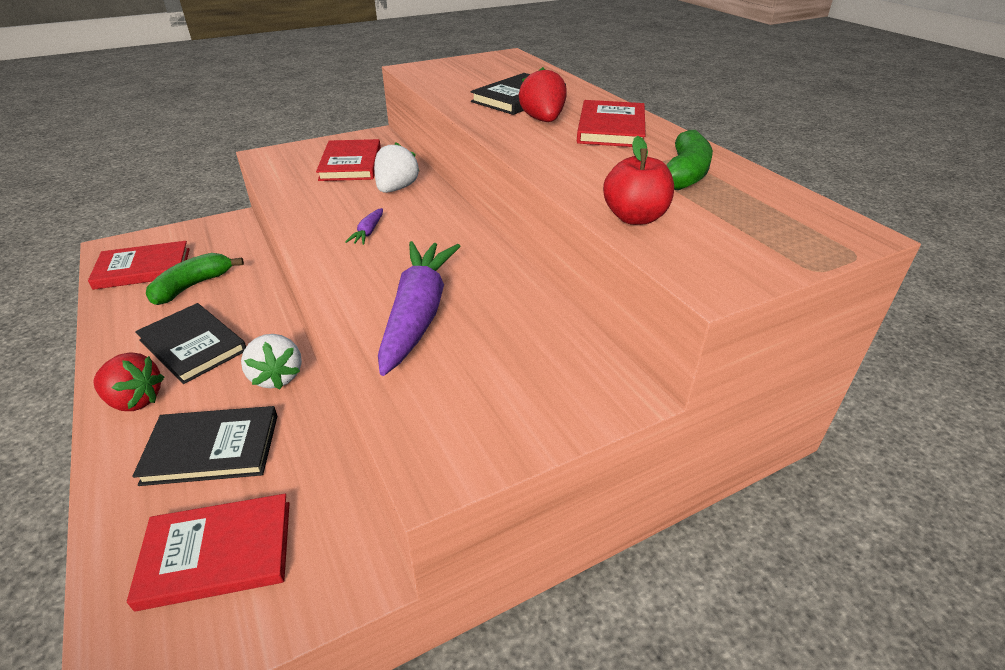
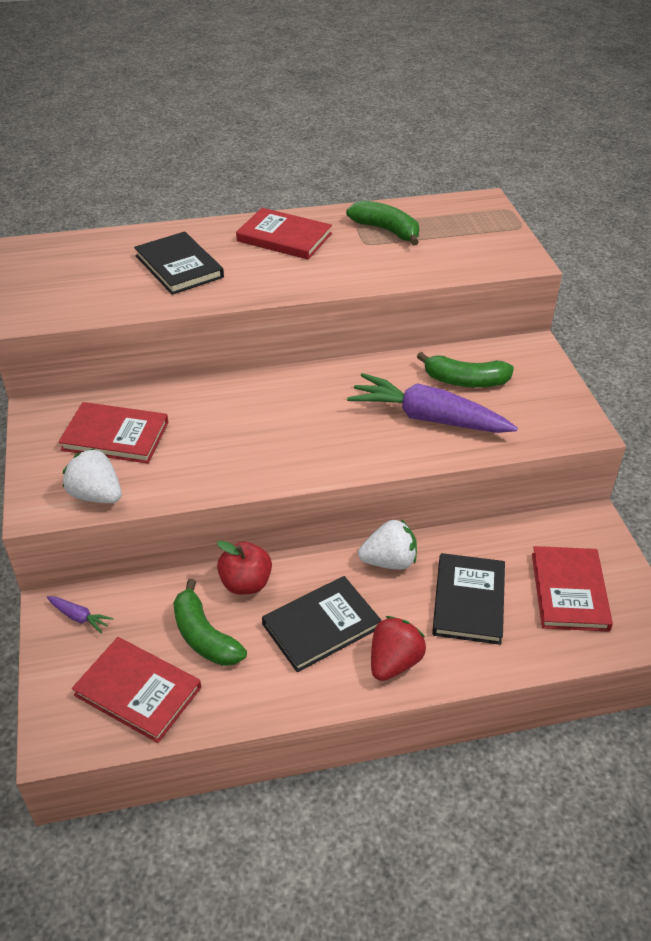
camera: 75 degrees left, 5 degrees up
red book [88,241,190,290] -> red book turned 60 degrees counterclockwise [72,637,201,743]
purple carrot [345,208,383,245] -> purple carrot moved to [47,596,113,633]
white strawberry [374,142,419,193] -> white strawberry moved to [63,448,122,503]
red strawberry [519,67,567,122] -> none
red apple [603,136,674,225] -> red apple moved to [217,541,272,595]
none -> green banana [417,352,514,388]

